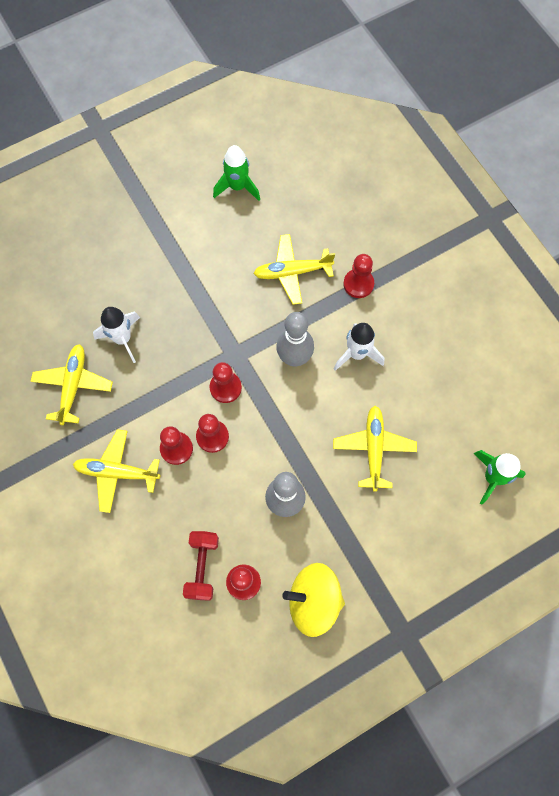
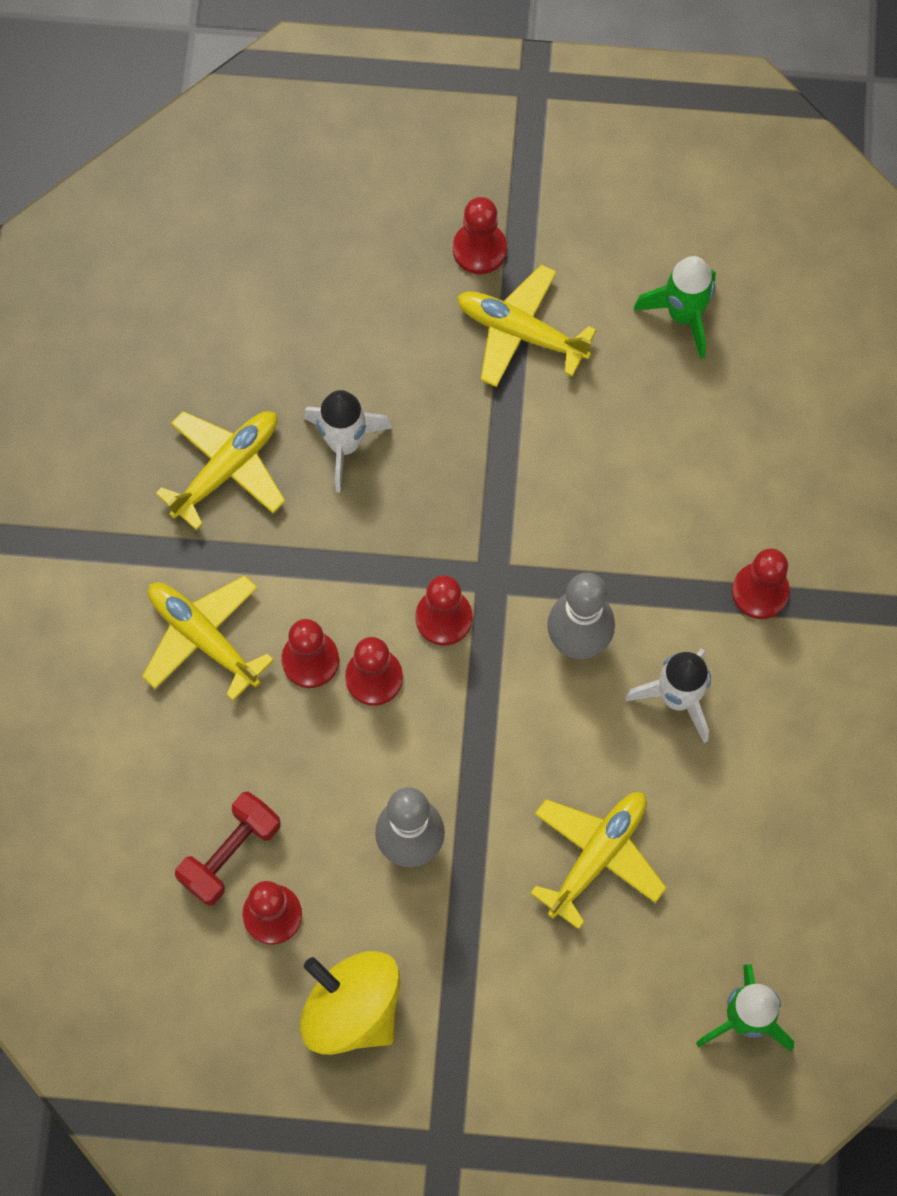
camera: 35 degrees right, 0 degrees up
yellow plane [253,234,335,305] -> yellow plane moved to [457,265,596,387]
none -> red pawn [453,197,507,274]

